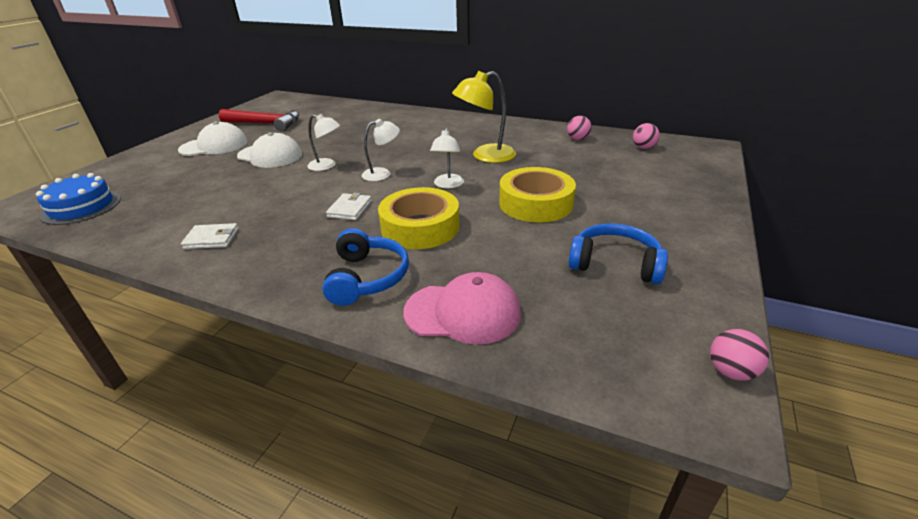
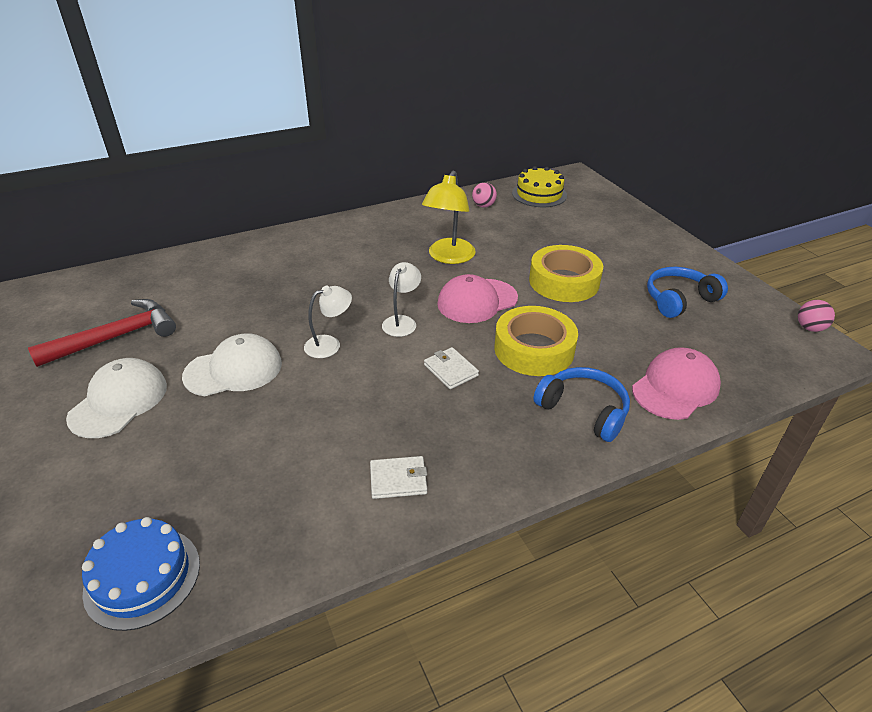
camera: 50 degrees left, 5 degrees up
white wallet [181,223,239,249] -> white wallet turned 45 degrees clockwise [370,456,427,499]
white lamp [430,128,464,189] -> pink cap [437,274,518,323]
pink ball [633,123,660,149] -> yellow cake [512,166,567,207]

